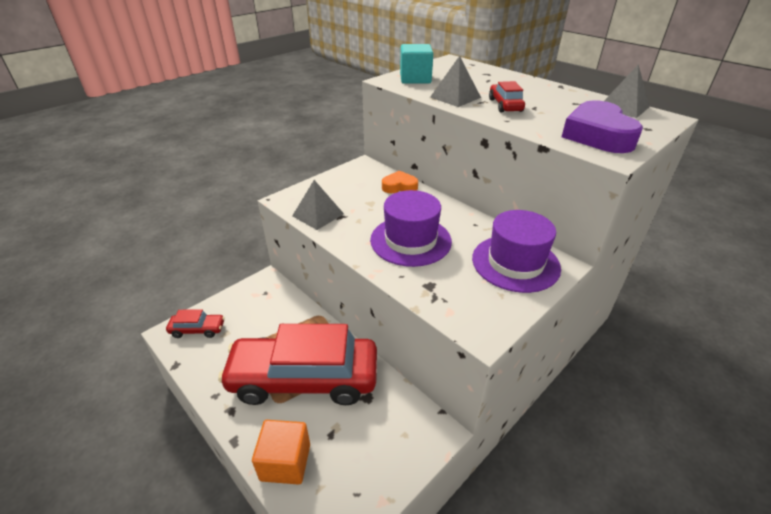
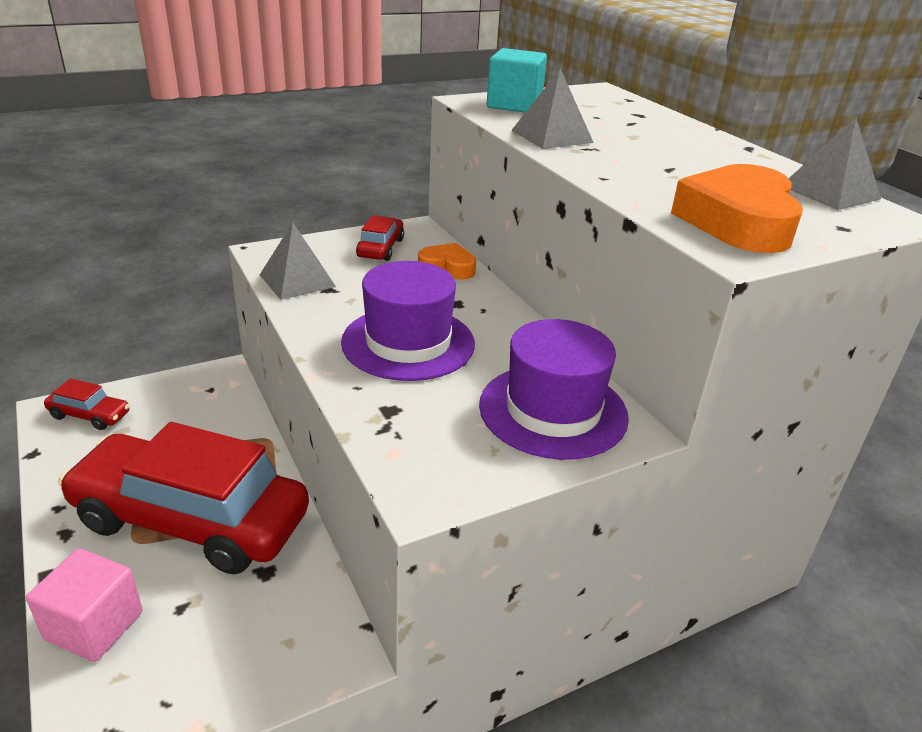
camera: 15 degrees right, 5 degrees down
orange cube [252,420,310,485] -> pink cube [26,548,143,662]
red car [489,81,525,113] -> red car moved to [356,215,404,261]
purple heart [562,100,643,153] -> orange heart [671,164,803,253]

